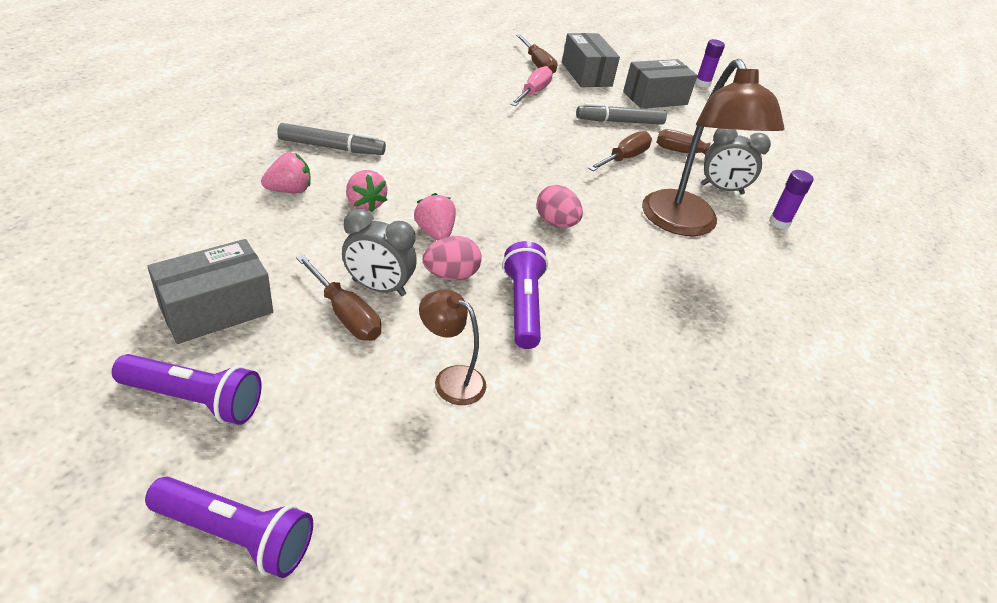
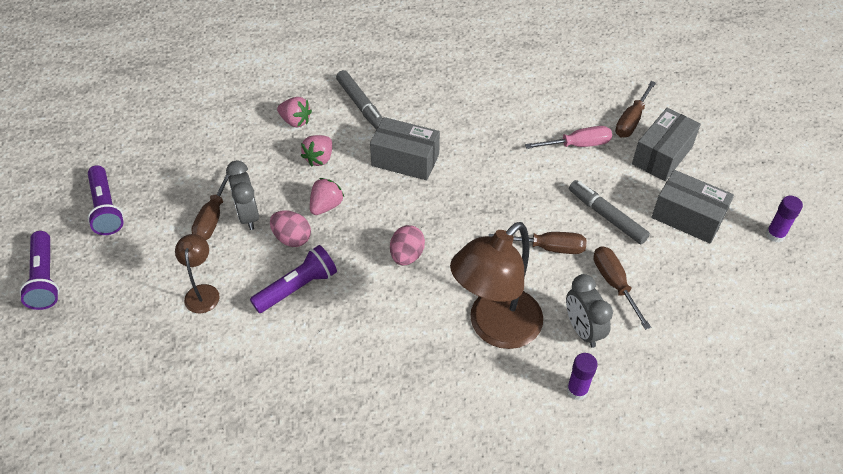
camera: 60 degrees right, 10 degrees up
grey box [147,239,273,344] -> grey box moved to [370,117,440,181]

